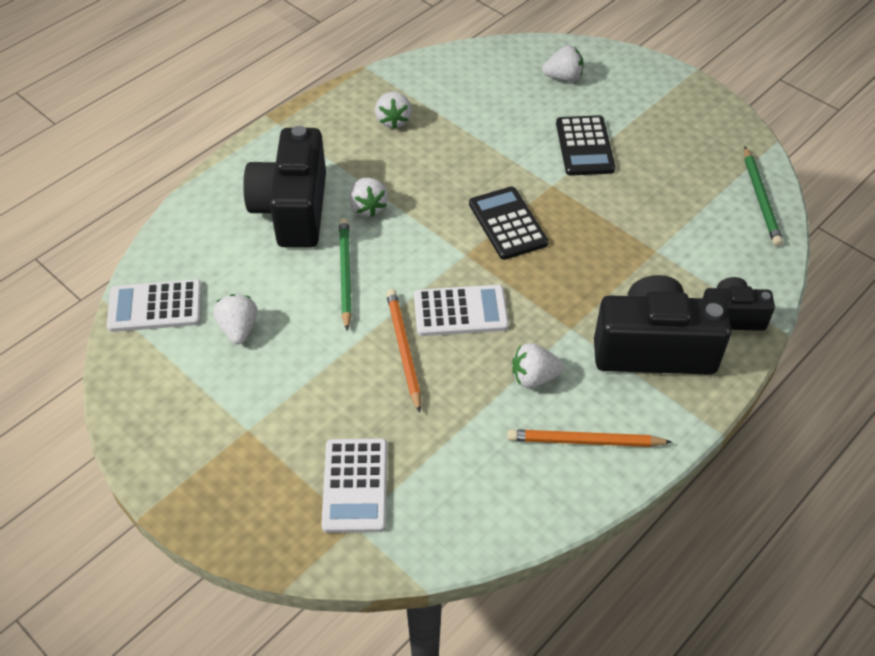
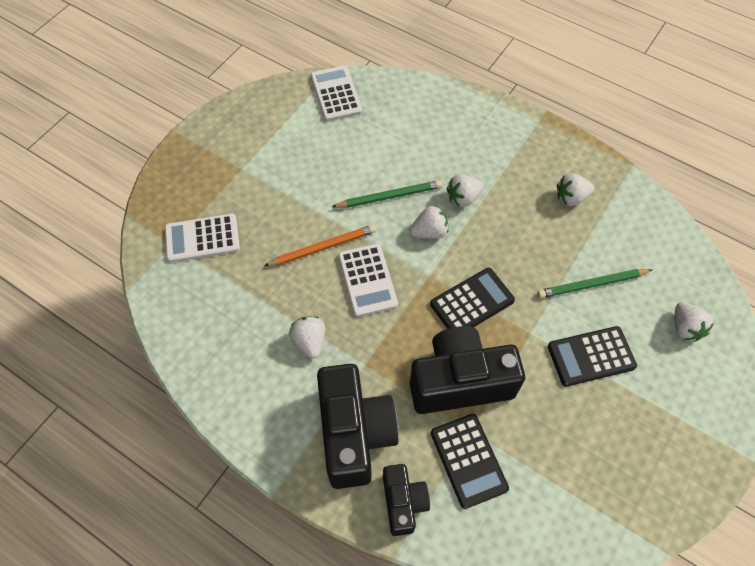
camera: 80 degrees right, 10 degrees up
white strawberry [214,294,257,344] -> white strawberry moved to [410,206,448,239]
black camera [243,126,326,248] -> black camera moved to [410,326,525,414]
orange pencil [508,429,672,447] -> none
green pencil [744,147,783,246] -> green pencil moved to [537,269,652,298]
none -> black calculator [431,414,509,509]

